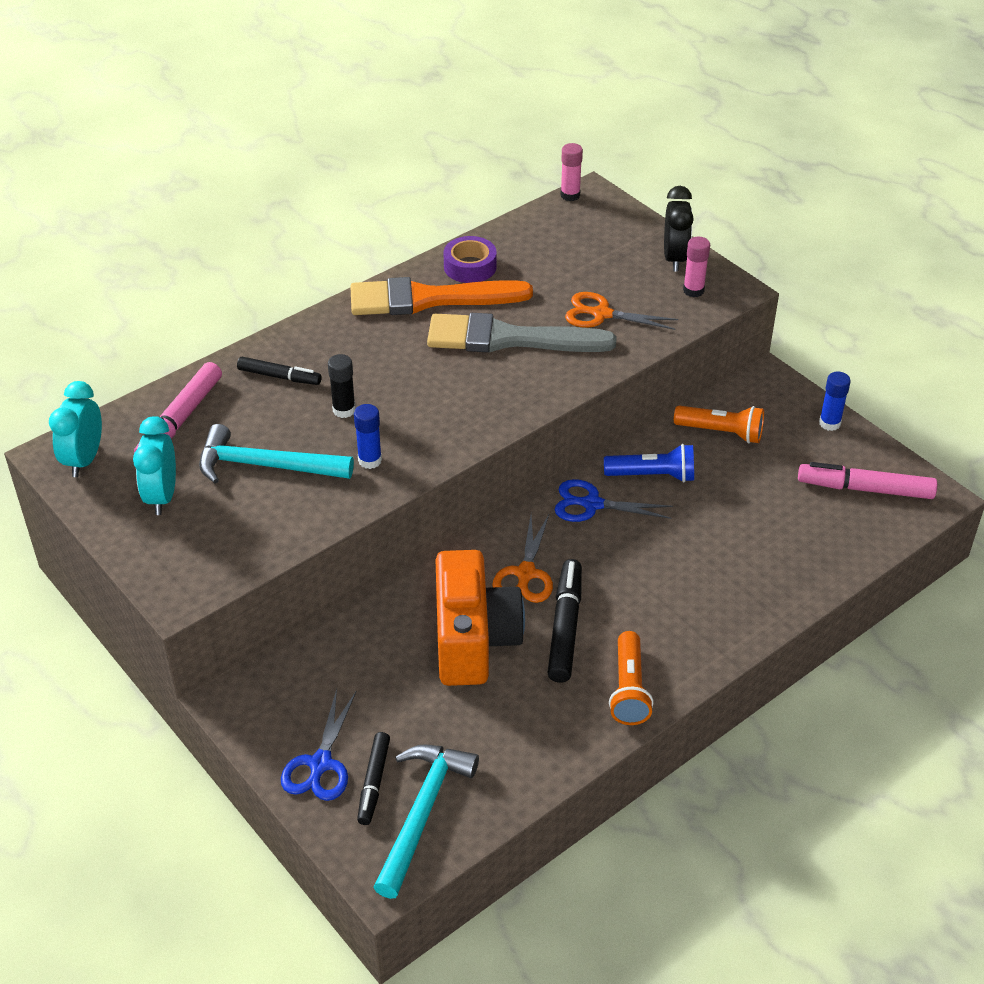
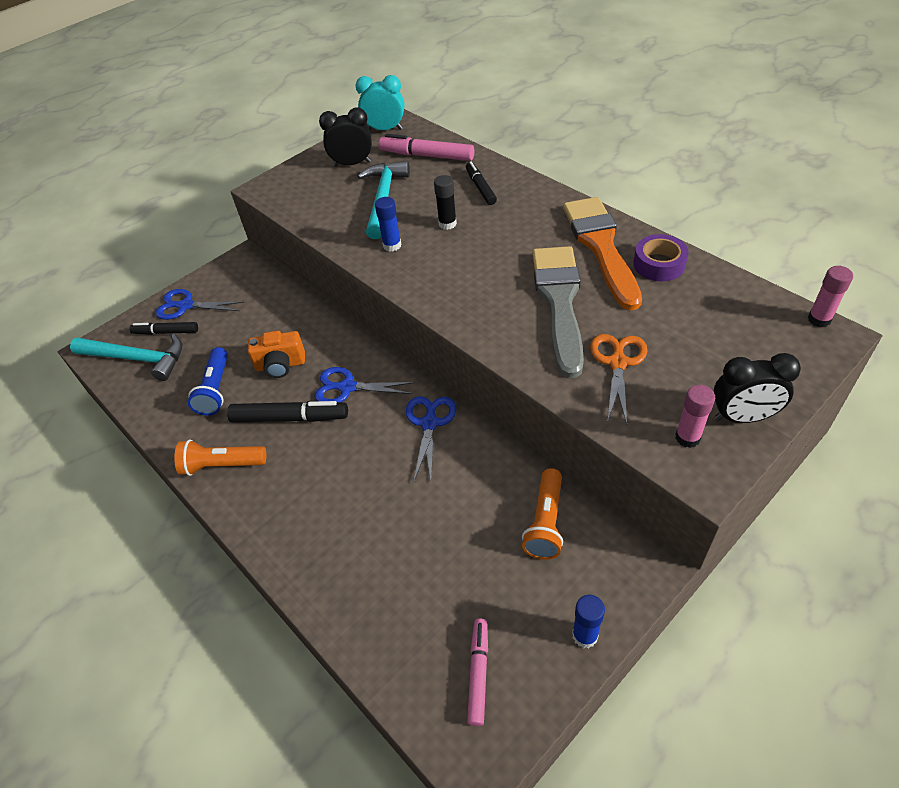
camera: 90 degrees right, 5 degrees up
turquoise clock [133,416,176,515] -> black clock [319,107,372,167]
black marker [237,357,322,385] -> black marker turned 150 degrees clockwise [466,161,497,205]
orange camera [436,550,525,686] -> orange camera [248,331,305,378], size x0.56
orange scissors [492,515,553,603] -> blue scissors [315,367,415,402]
blue flashlight [604,444,694,482] -> blue flashlight moved to [188,347,228,416]
pink marker [798,462,937,499] -> pink marker [467,618,488,726], size x0.64

